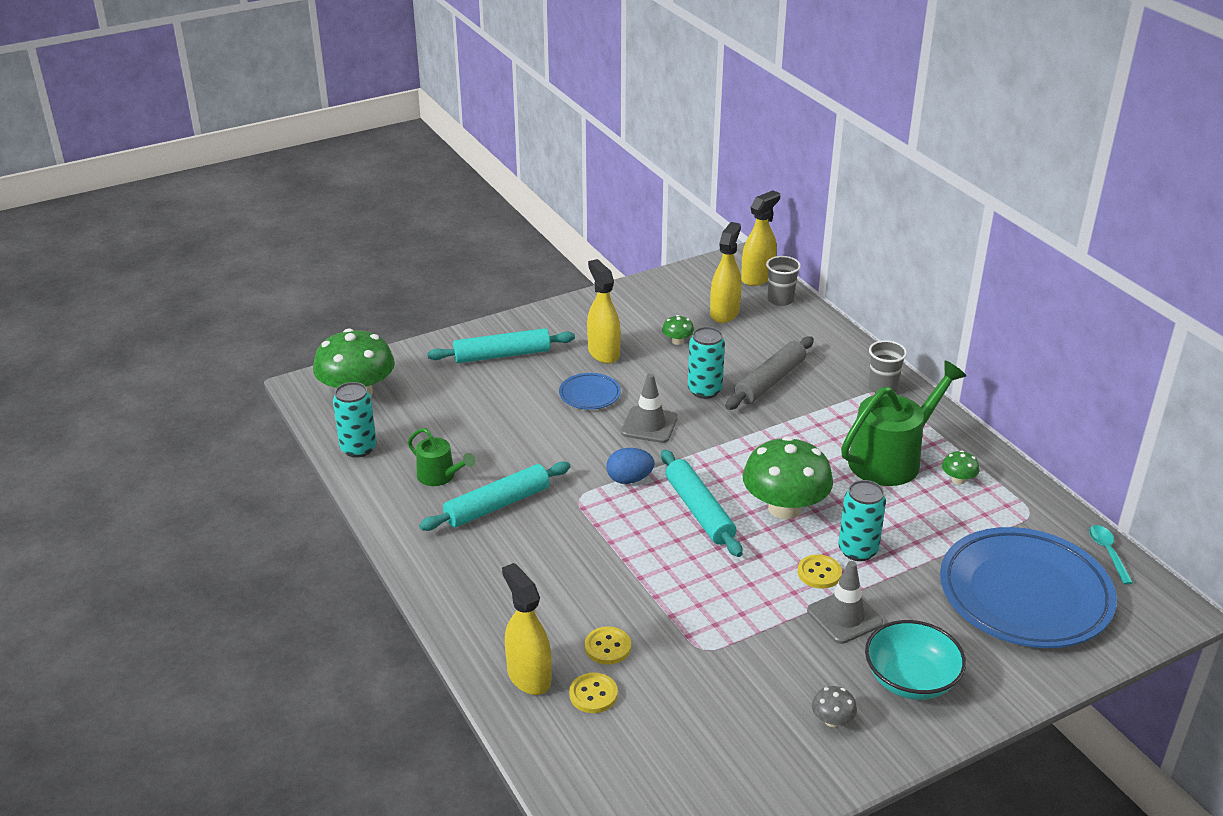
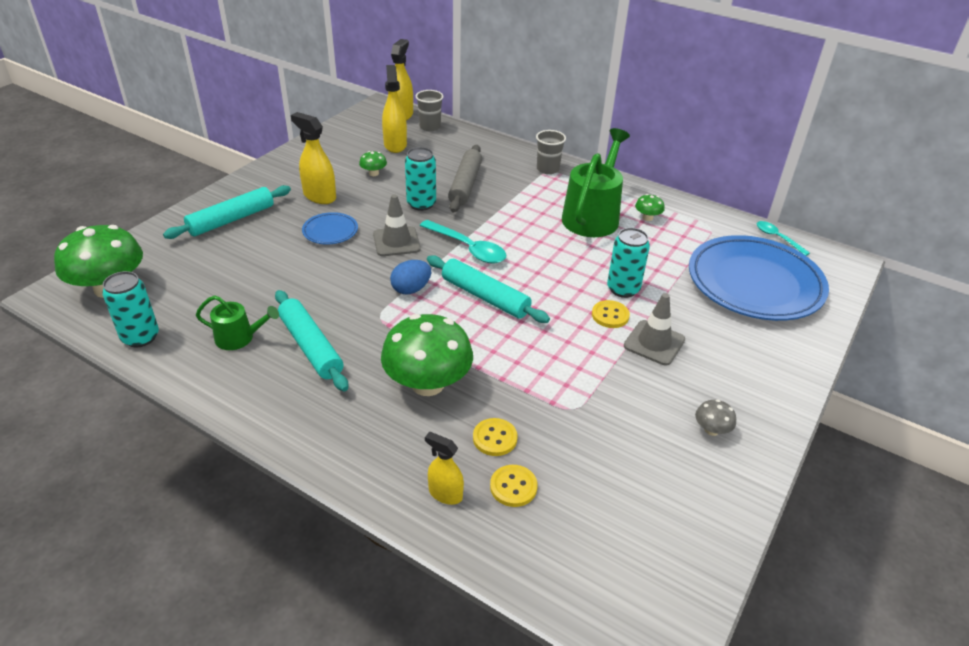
camera: 30 degrees left, 5 degrees up
turquoise rolling pin [419,462,570,531] -> turquoise rolling pin turned 60 degrees counterclockwise [275,290,348,391]
yellow spray bottle [502,563,552,695] -> yellow spray bottle [425,432,464,505], size x0.63
green mushroom [743,436,833,520] -> green mushroom moved to [381,314,473,396]
turquoise bowl [865,620,966,700] -> none
none -> turquoise spoon [420,220,506,264]

